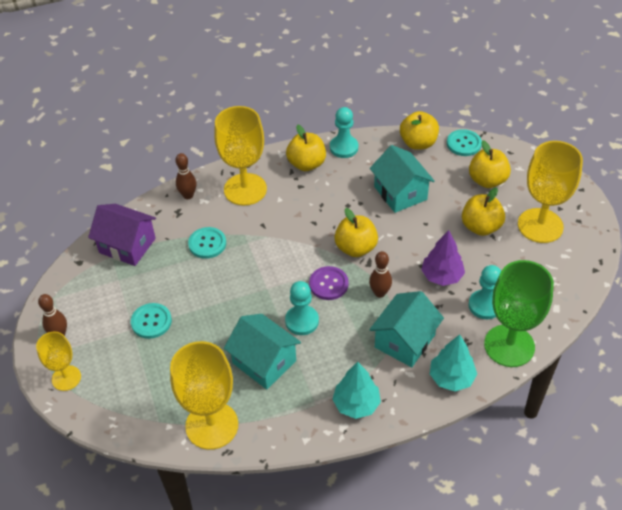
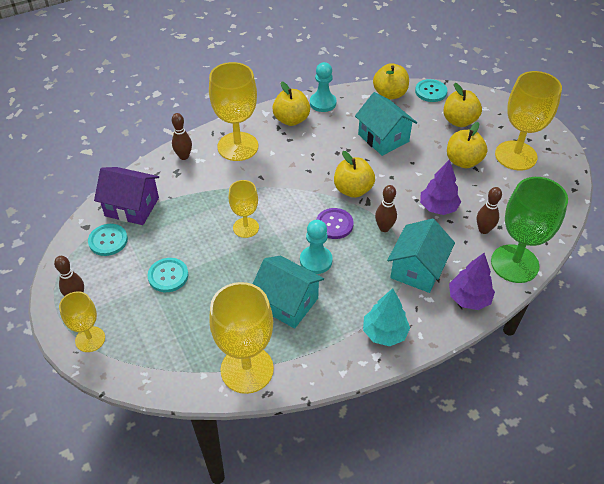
camera: 10 degrees left, 0 degrees up
turquoise button [188,227,226,259] -> turquoise button moved to [88,224,128,256]
turquoise tree [430,334,477,391] -> purple tree [449,253,495,310]
turquoise pawn [468,265,501,319] -> brown bowling pin [477,187,502,234]
none -> yellow goblet [229,180,259,238]

